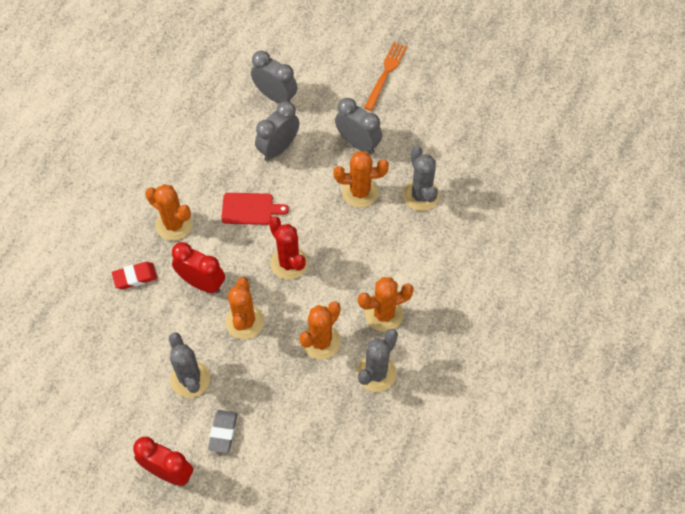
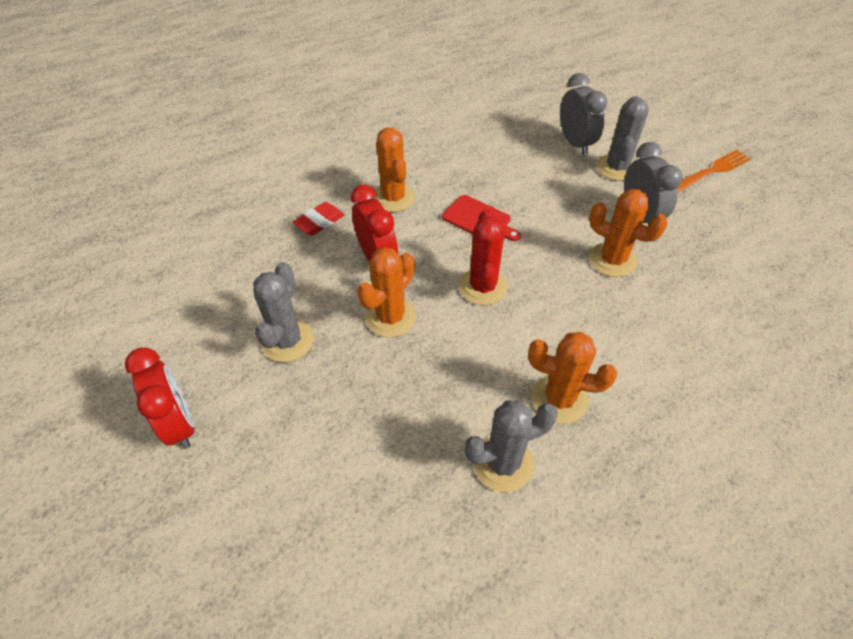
camera: 35 degrees right, 10 degrees down
red eraser [112,262,157,289] -> red eraser turned 60 degrees counterclockwise [293,202,345,236]
grey eraser [208,410,237,453] -> none
grey clock [255,101,299,161] -> none
orange cactus [299,301,341,360] -> none
grey cactus [403,146,439,211] -> grey cactus moved to [597,96,649,181]

